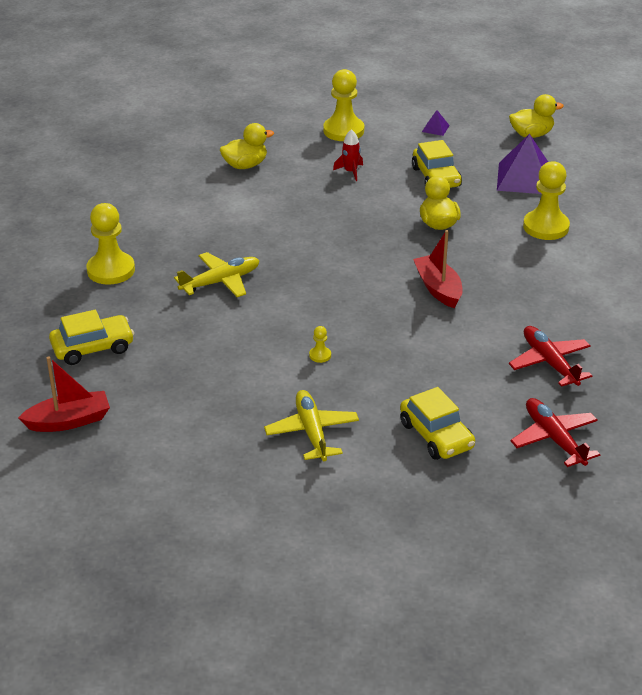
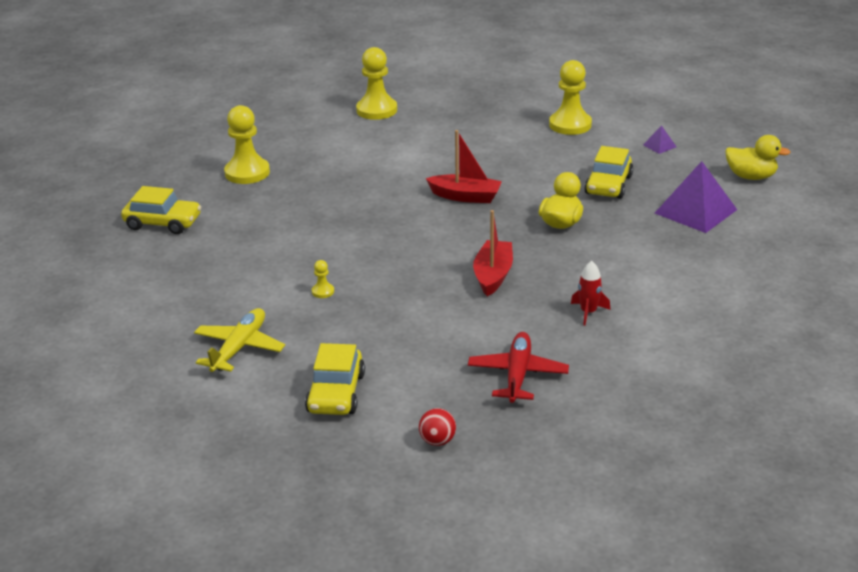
camera: 35 degrees right, 5 degrees down
red boat [18,356,110,432] -> red boat moved to [426,130,502,203]
yellow plane [174,252,260,297] -> none
yellow duck [220,123,274,169] -> none
red rocket [333,129,363,181] -> red rocket moved to [571,261,611,326]
red plane [511,398,600,467] -> red ball [419,408,456,446]
yellow pawn [523,161,570,240] -> yellow pawn moved to [356,47,397,120]

